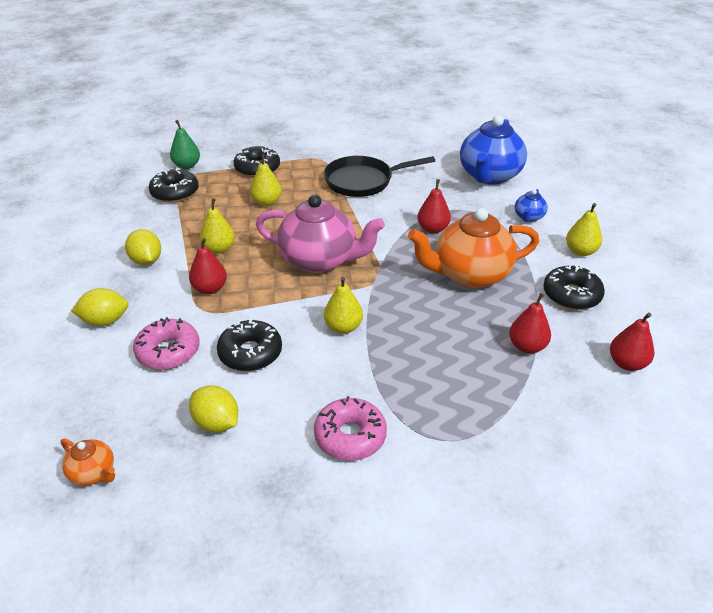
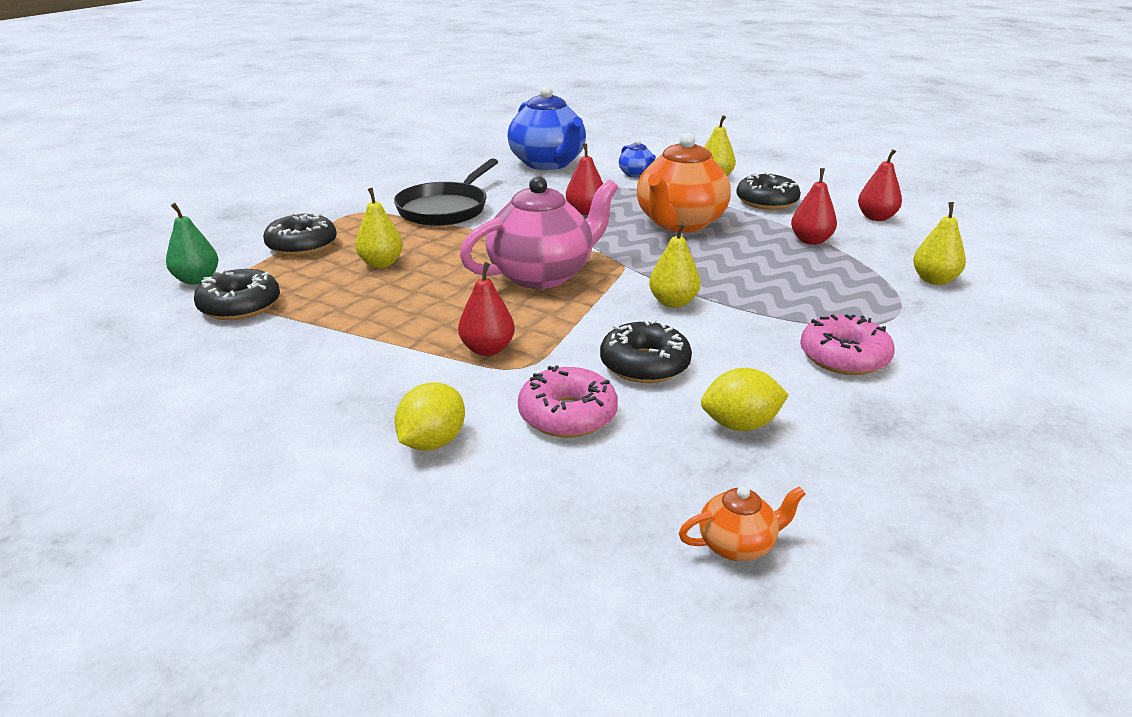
camera: 50 degrees left, 10 degrees down
yellow lemon [125,229,161,265] -> none
yellow pear [200,198,235,254] -> yellow pear moved to [913,202,966,285]

